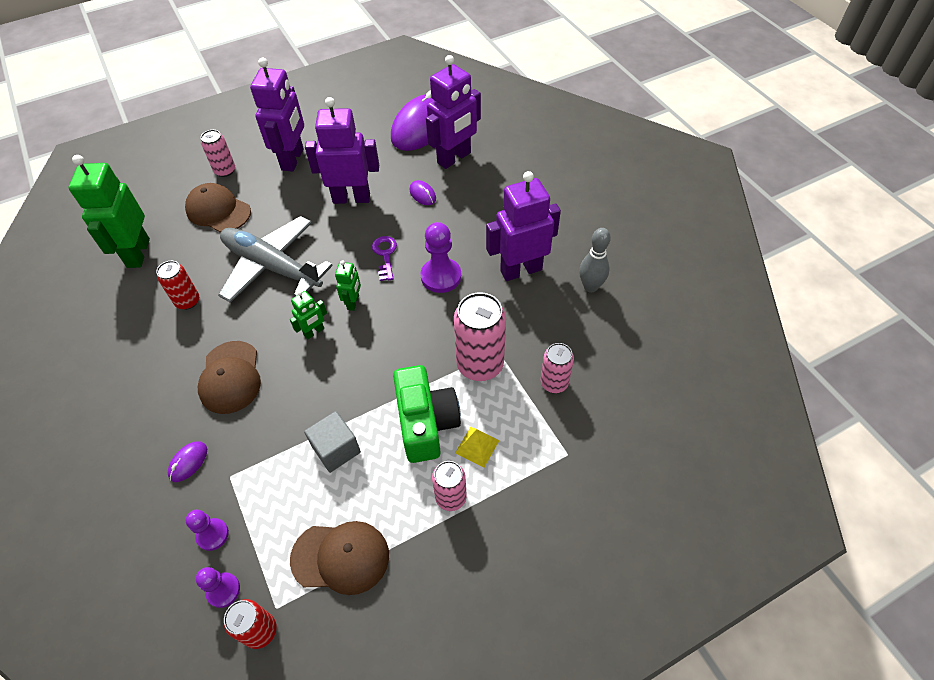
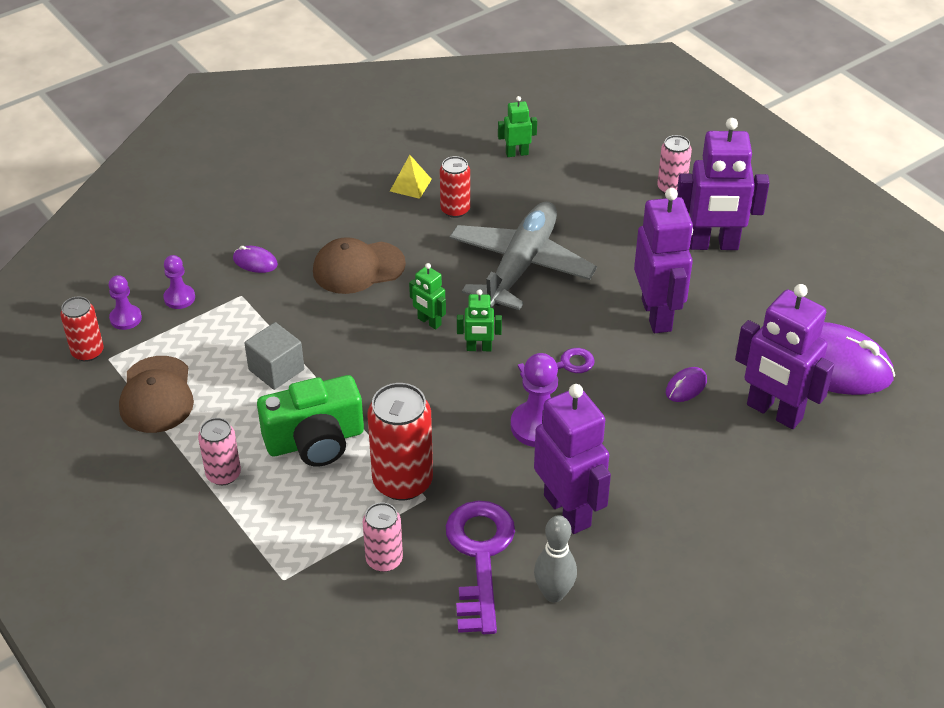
camera: 80 degrees right, 10 degrees down
green robot [69,155,150,268] -> green robot [498,96,537,157], size x0.48
brown cap [185,183,251,233] -> none
pink can [454,292,506,381] -> red can [367,383,433,500]
yellow pyramid [455,427,499,468] -> yellow pyramid moved to [390,155,432,199]
none -> purple key [446,501,515,634]

